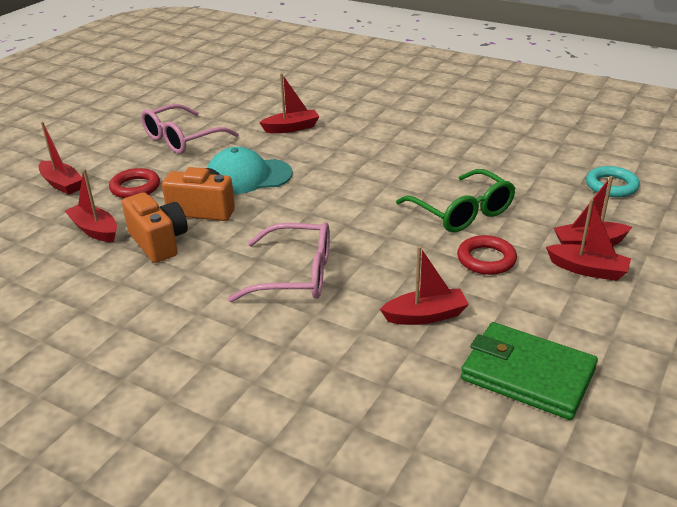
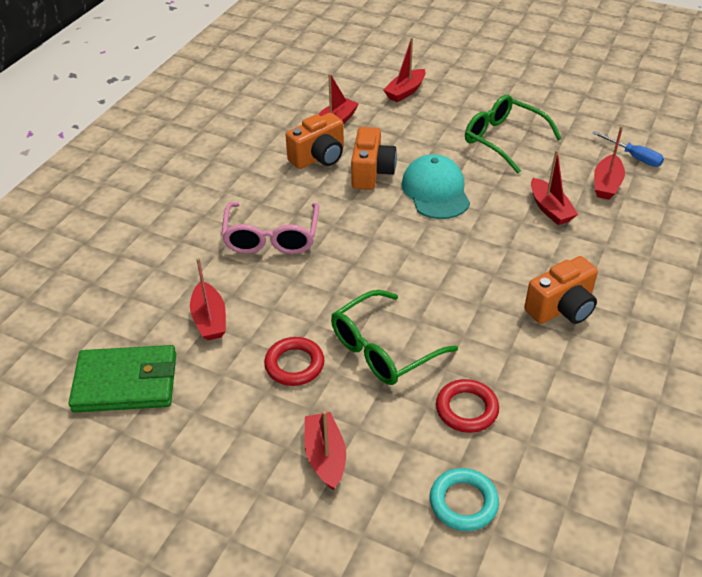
camera: 85 degrees right, 10 degrees up
red ring [109,168,160,198] -> red ring moved to [436,379,499,433]
pink glasses [141,104,239,154] -> green glasses [465,95,562,173]
green wallet [461,322,598,420] -> green wallet turned 60 degrees clockwise [69,345,176,413]
red boat [546,199,631,281] -> red boat moved to [594,126,625,200]
none -> orange camera [524,256,598,324]
none -> blue screwdriver [593,131,664,167]

